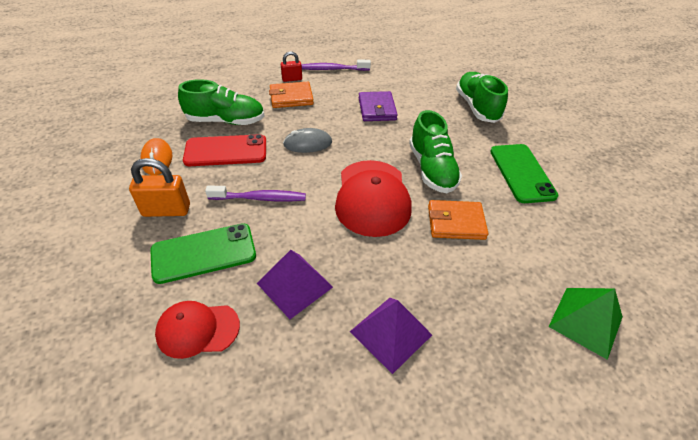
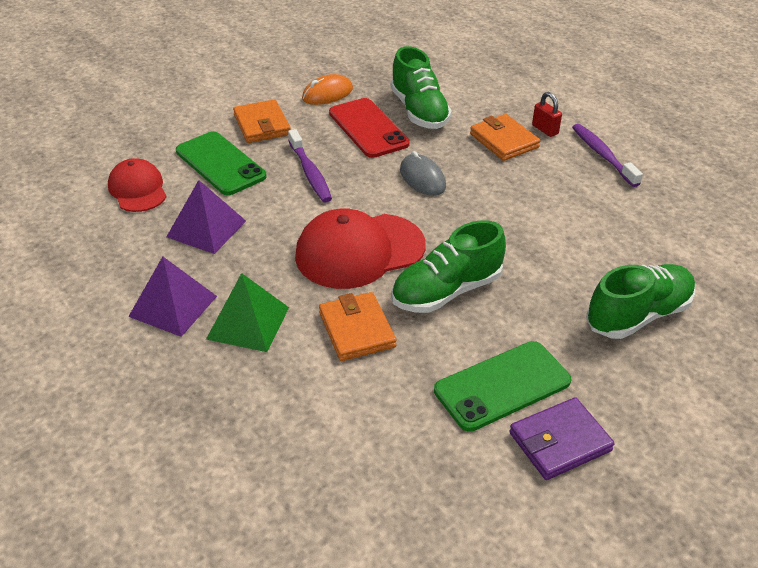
camera: 70 degrees right, 5 degrees down
orange padlock [129,158,190,217] -> orange wallet [233,100,291,143]
purple wallet [358,91,398,121] -> purple wallet moved to [509,397,615,480]
green pyramid [548,288,623,360] -> green pyramid moved to [206,273,289,352]

